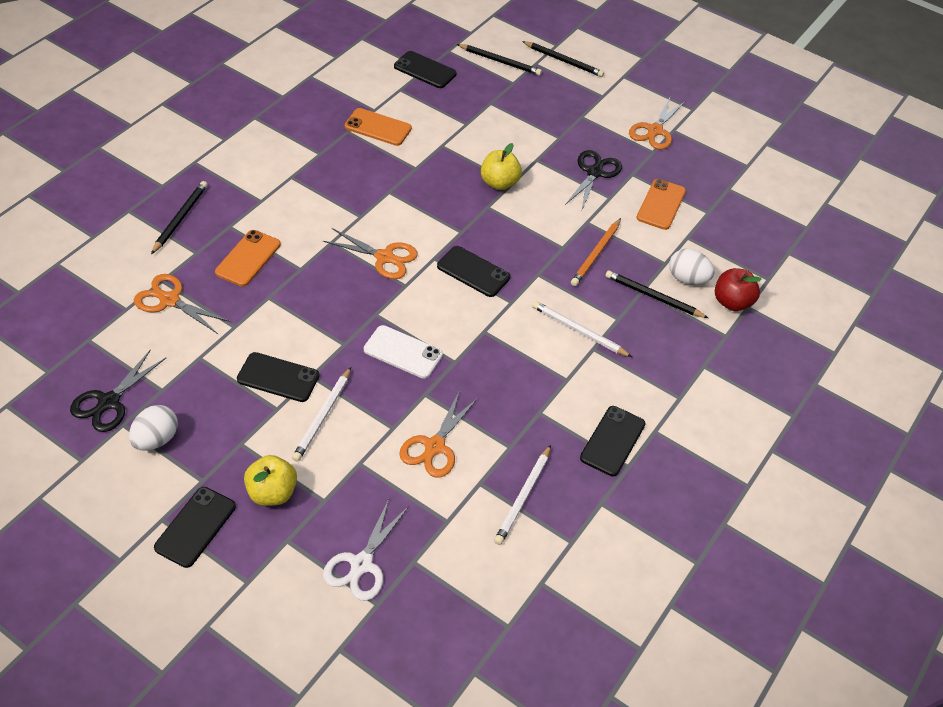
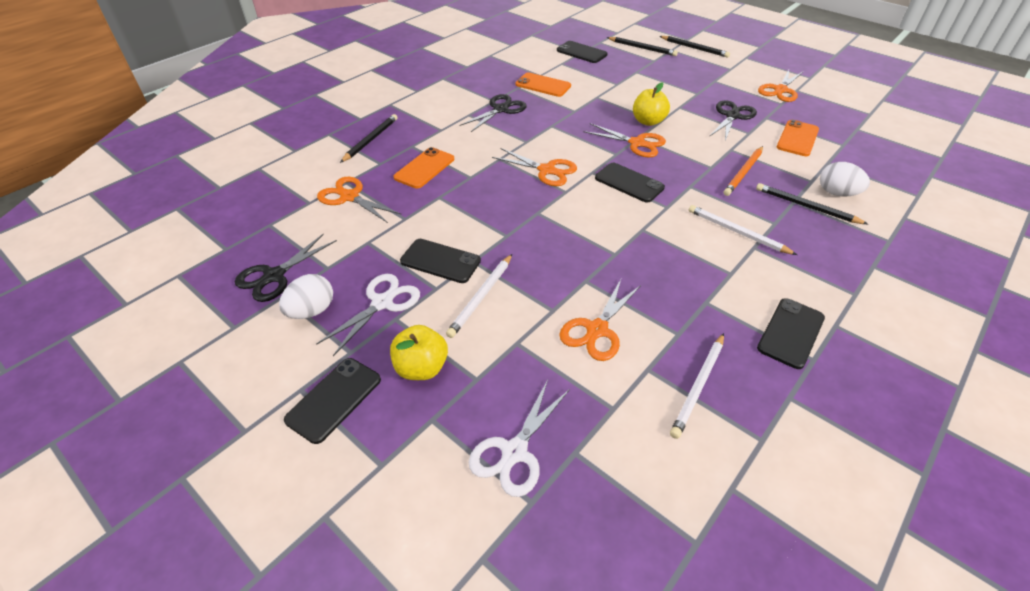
camera: 10 degrees right, 5 degrees down
white phone [364,325,443,379] -> none
red apple [715,268,762,311] -> none
none -> white scissors [316,274,420,356]
none -> black scissors [459,94,527,132]
none -> orange scissors [583,123,666,157]

